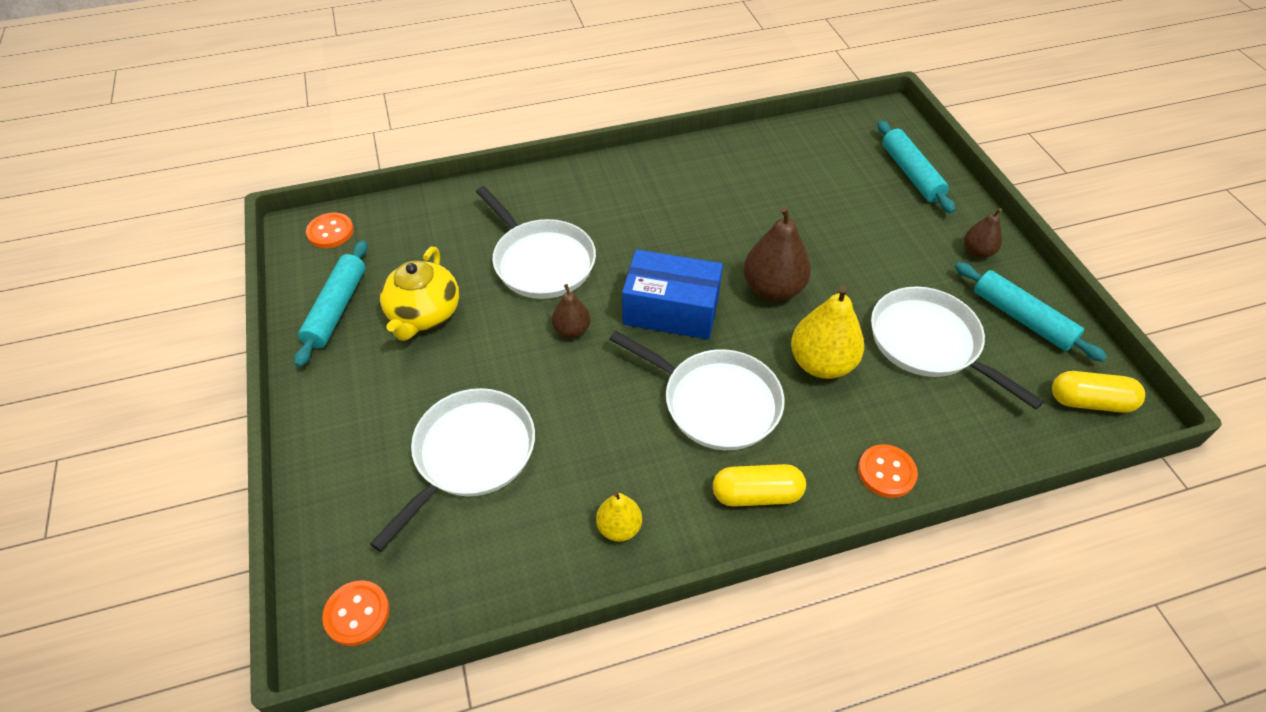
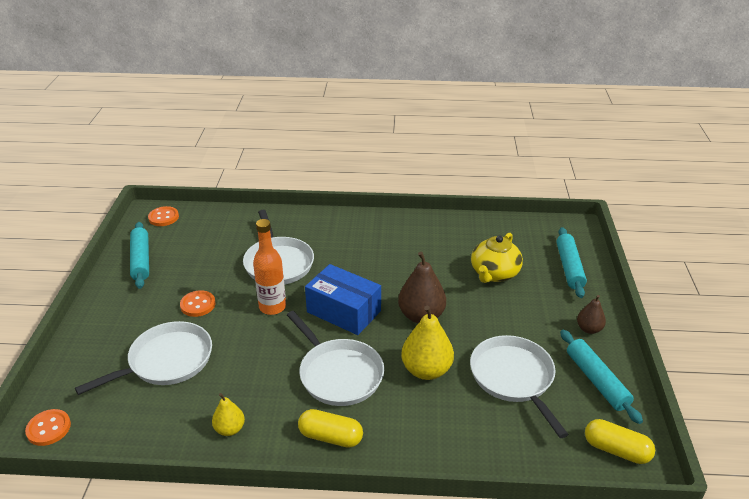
camera: 20 degrees right, 15 degrees down
turquoise rolling pin [294,240,368,367] -> turquoise rolling pin turned 45 degrees counterclockwise [130,222,149,289]
yellow teapot [380,247,459,341] -> yellow teapot moved to [471,233,523,283]
brown pear [552,284,591,338] -> orange bottle [253,219,286,315]
orange button [858,444,918,498] -> orange button moved to [180,290,216,317]

